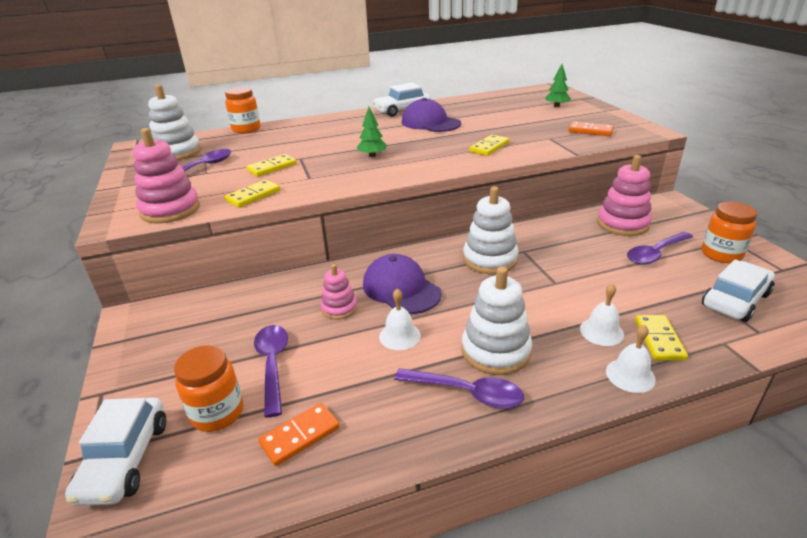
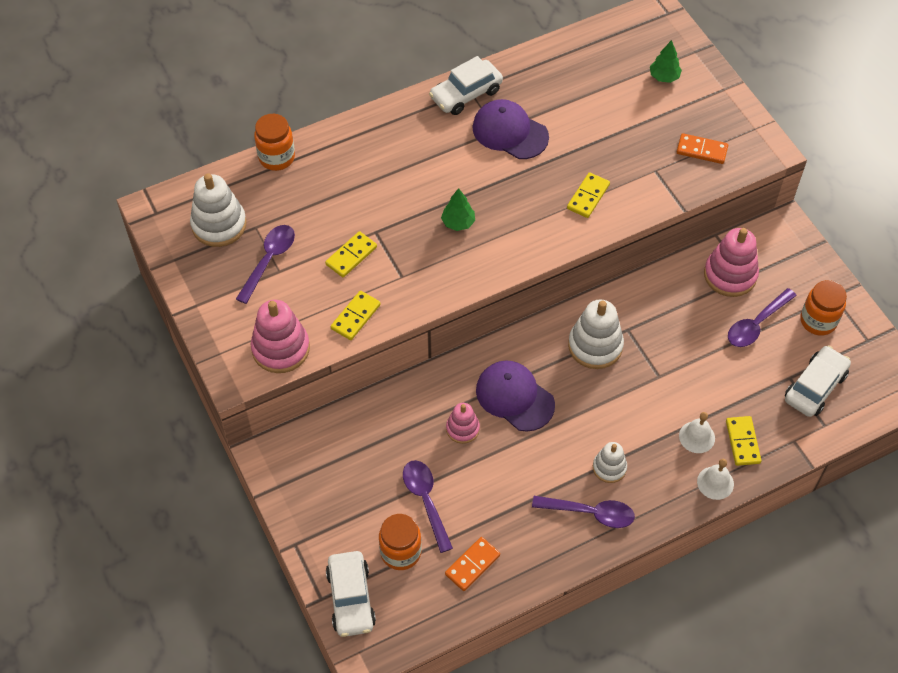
camera: 10 degrees left, 25 degrees up
white bell [379,288,421,350] -> none
white stacking toy [462,267,532,375] -> white stacking toy [593,442,627,483], size x0.59

